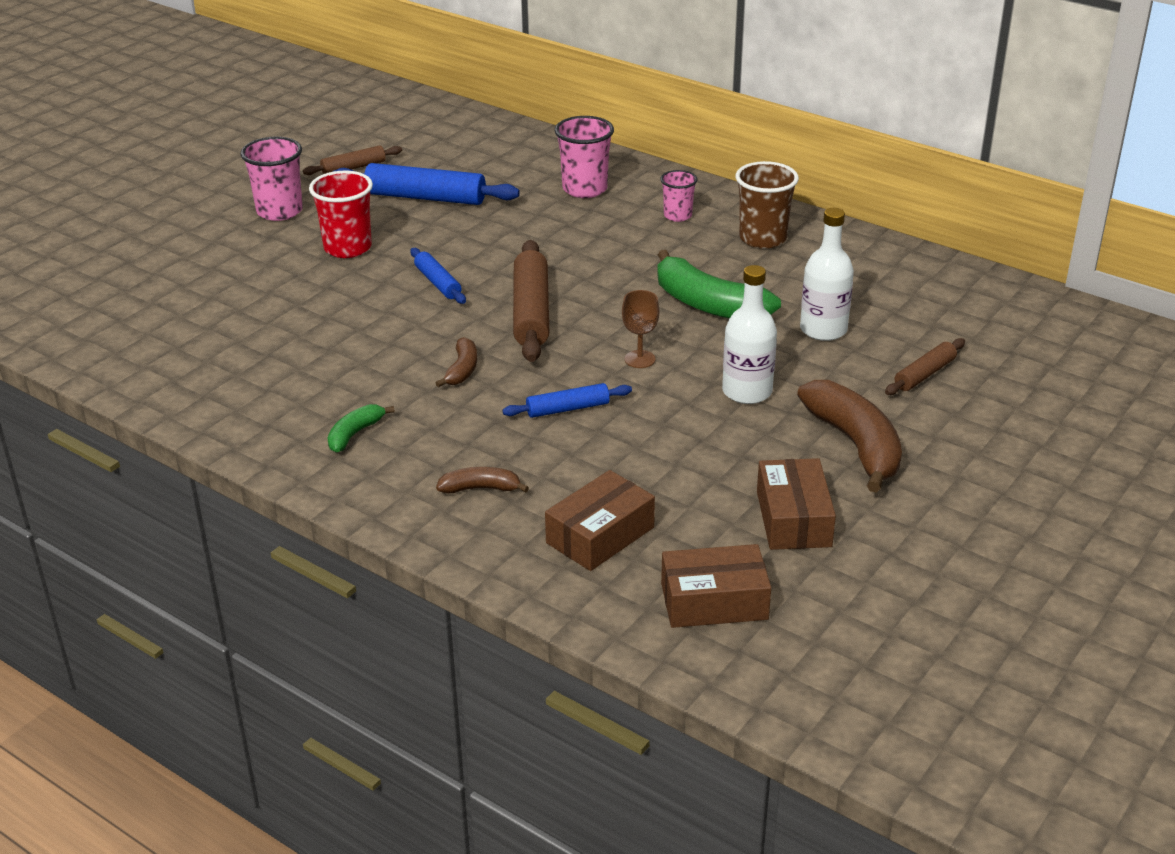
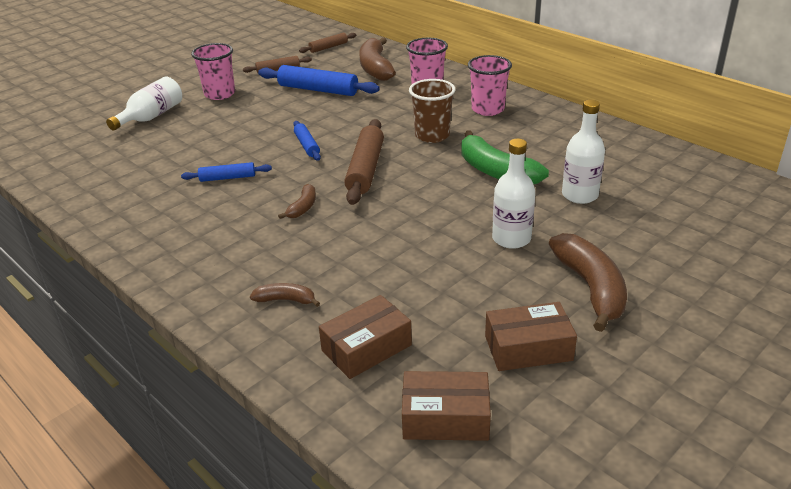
camera: 10 degrees right, 0 degrees up
red cup [309,171,373,258] -> none
green banana [327,404,395,453] -> none
blue rolling pin [502,383,632,418] -> blue rolling pin moved to [181,162,272,182]
brown goblet [622,290,659,368] -> none
pink cup [660,170,698,222] -> pink cup [468,55,512,116], size x1.64
brown cup [735,161,799,249] -> brown cup moved to [409,79,455,143]
brown box [757,458,836,550] -> brown box turned 75 degrees clockwise [485,302,577,371]
brown rolling pin [885,338,965,395] -> brown rolling pin moved to [299,33,356,53]
none -> white bottle [106,76,182,130]
none -> brown banana [359,37,396,81]

